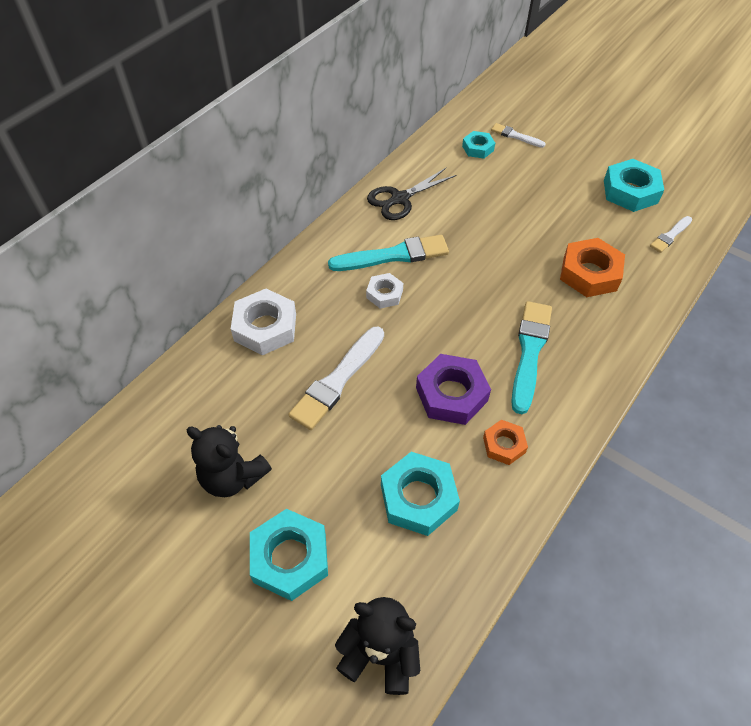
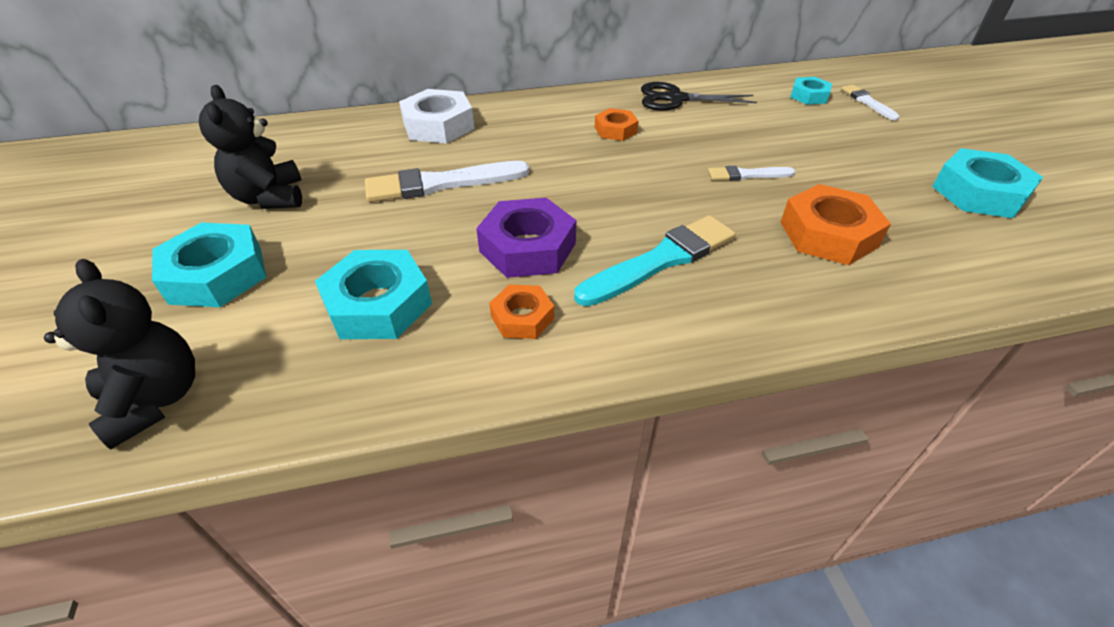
camera: 40 degrees right, 10 degrees down
turquoise brush [328,235,449,271] -> orange nut [595,108,638,141]
white nut [366,273,403,309] -> none
white brush [650,216,692,253] -> white brush moved to [708,166,795,181]

